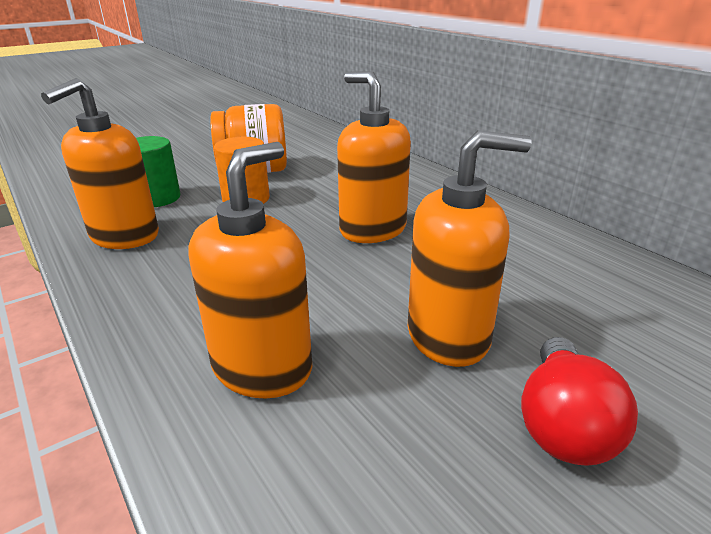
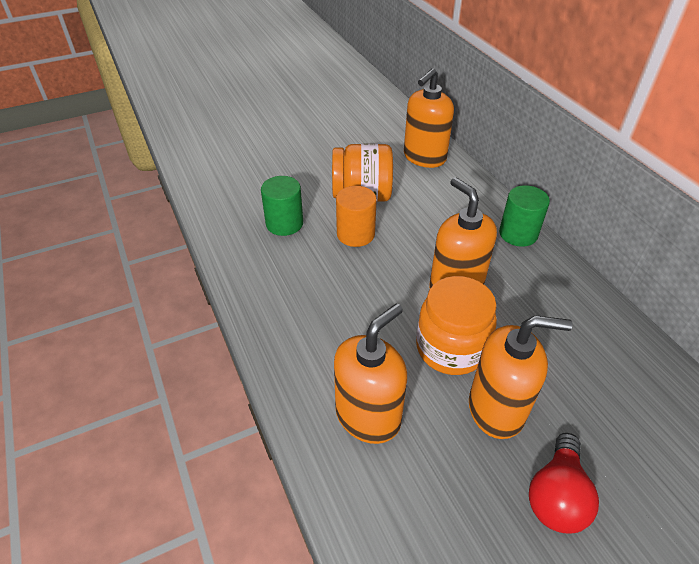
camera: 10 degrees right, 15 degrees up
orange soap dispenser [41,78,159,249] -> orange soap dispenser moved to [404,68,454,168]
none -> orange jar [416,276,497,375]
none -> green cylinder [499,185,550,247]

